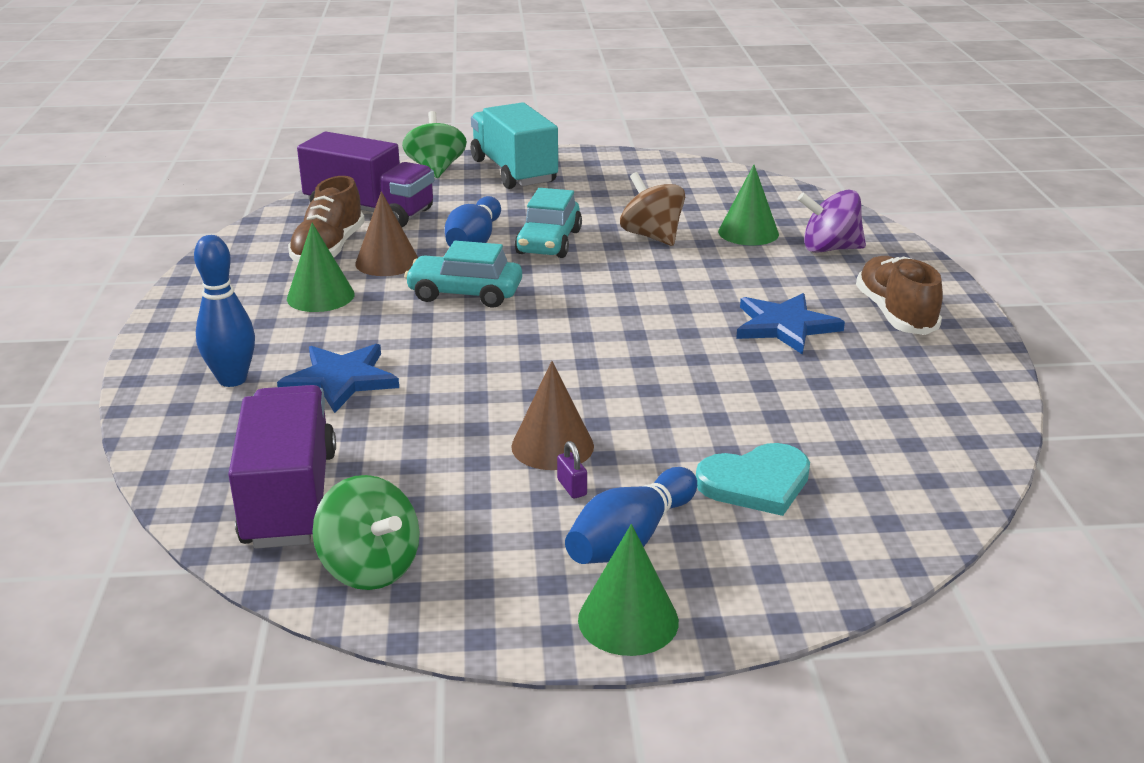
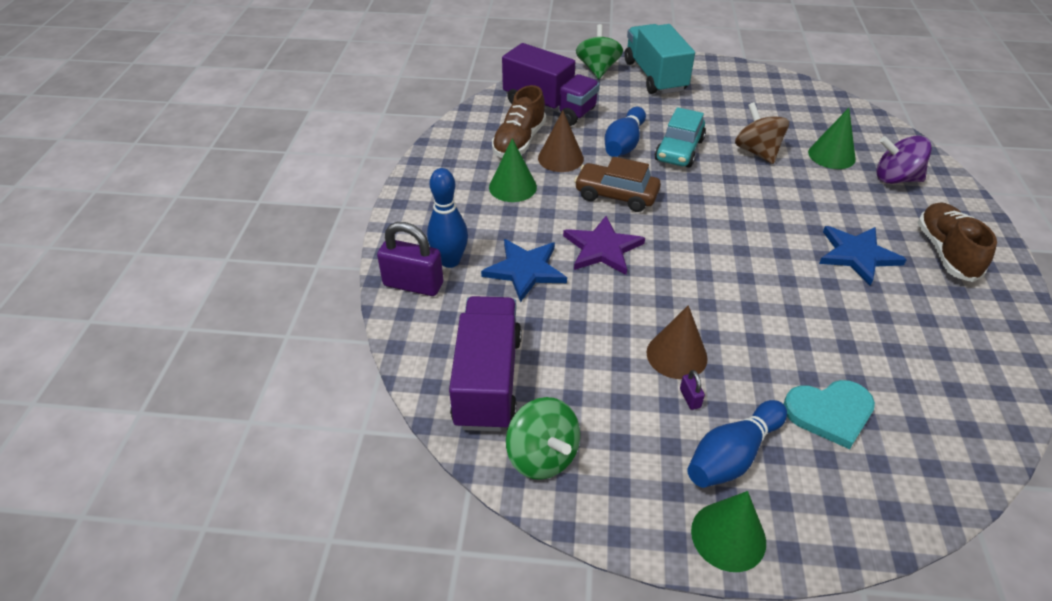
camera: 10 degrees right, 15 degrees up
turquoise car [404,241,522,308] -> brown car [574,157,661,212]
none -> purple padlock [377,222,443,296]
none -> purple star [563,216,645,275]

